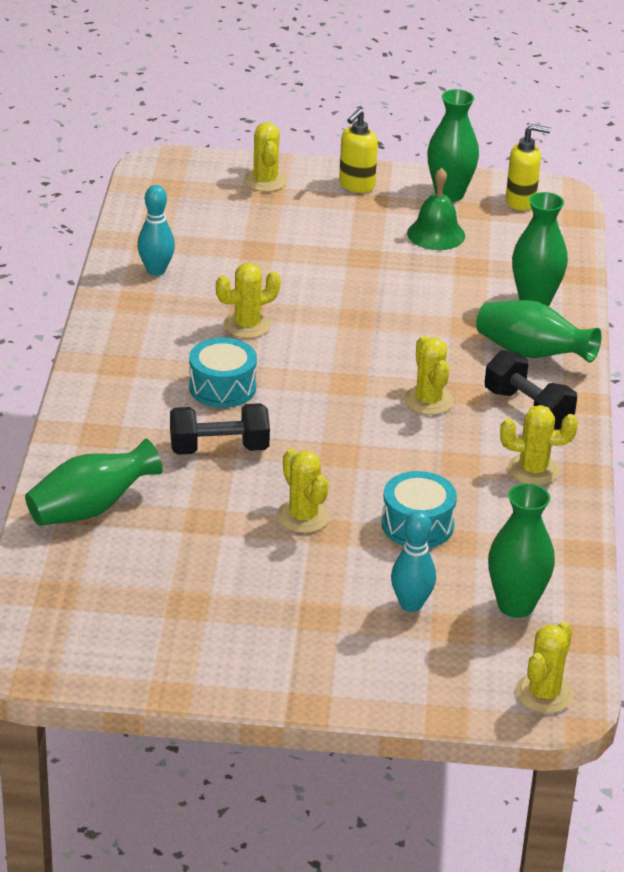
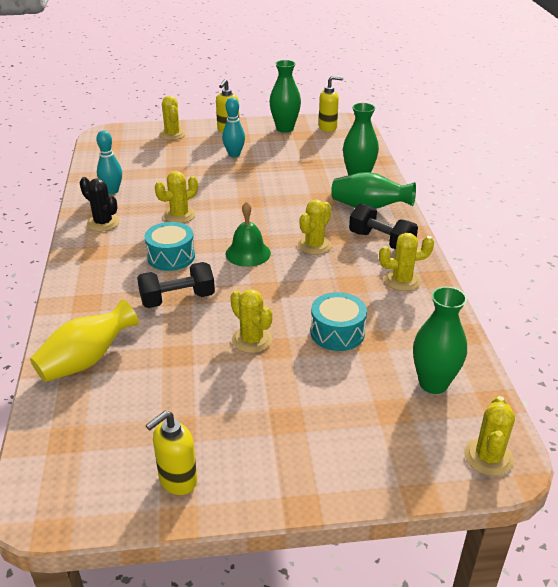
camera: 10 degrees left, 0 degrees up
green vase [25,439,163,526] -> yellow vase [30,299,139,382]
turquoise bowling pin [391,510,436,612] -> turquoise bowling pin moved to [222,97,245,157]
yellow cactus [404,336,454,415] -> yellow cactus turned 60 degrees clockwise [298,200,332,255]
green bell [407,168,465,250] -> green bell moved to [225,201,271,267]
none -> black cactus [79,177,120,232]
none -> yellow soap dispenser [145,411,197,495]

